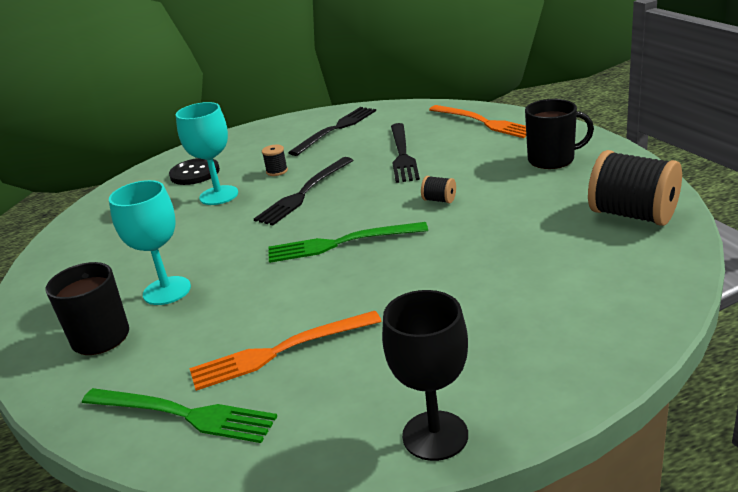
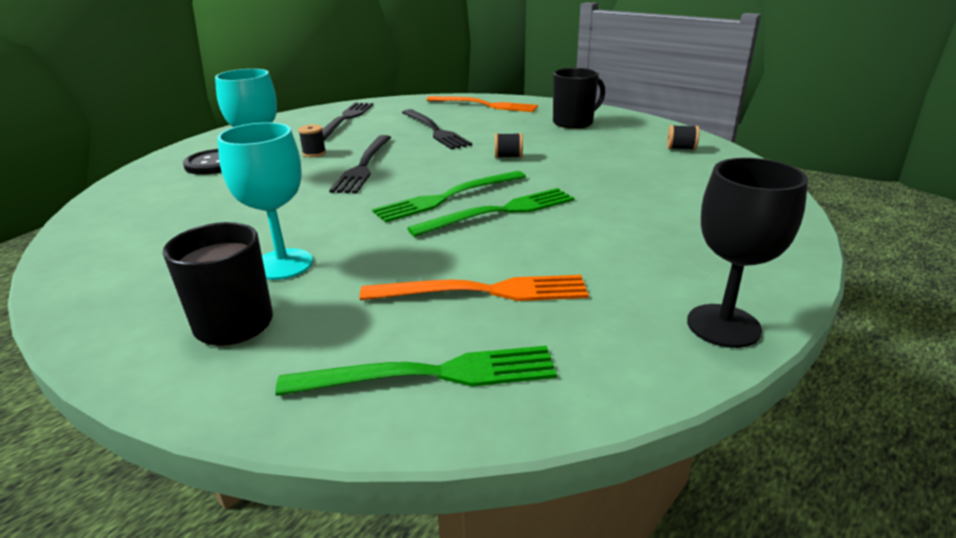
camera: 30 degrees left, 0 degrees up
orange fork [189,311,382,391] -> orange fork turned 135 degrees counterclockwise [360,275,589,301]
black spool [588,150,682,226] -> black spool [667,125,699,150], size x0.43
none -> green fork [407,188,574,237]

